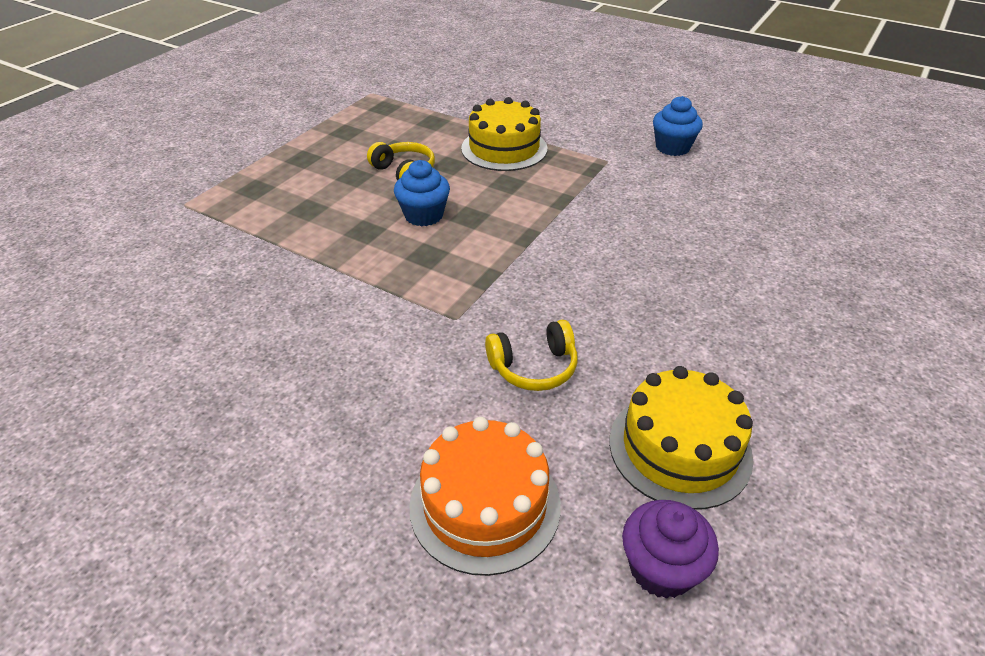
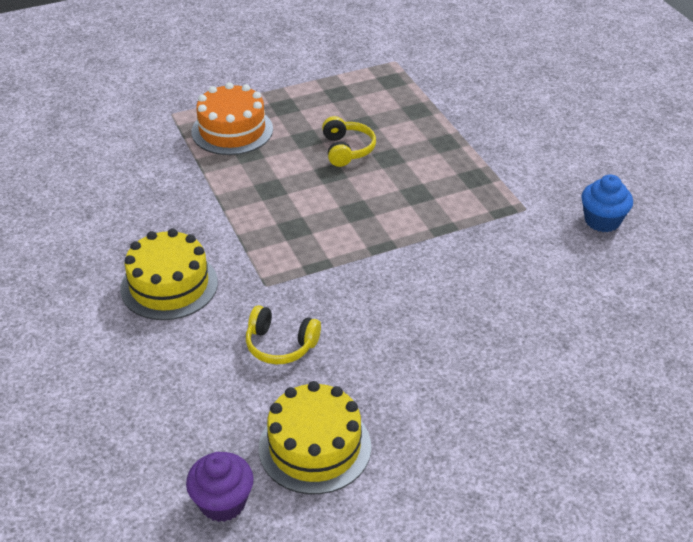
camera: 35 degrees right, 0 degrees up
blue cupcake [394,160,450,226] -> none
orange cake [409,417,561,576] -> orange cake moved to [191,82,273,155]
yellow cake [461,97,547,171] -> yellow cake moved to [120,229,218,320]

